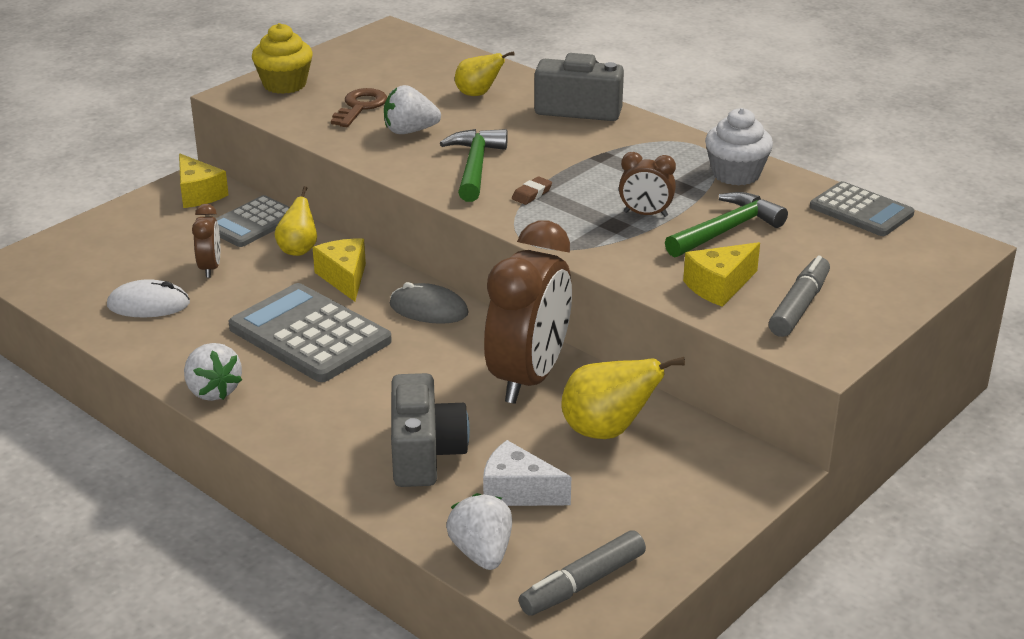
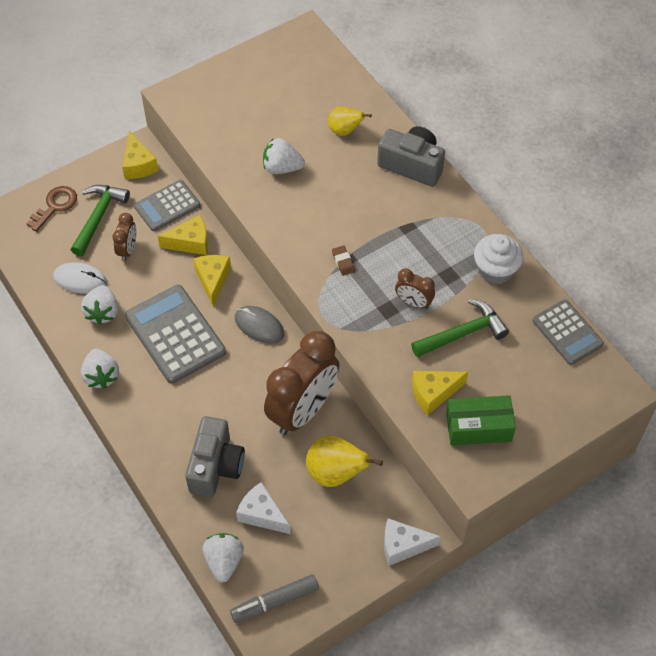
camera: 15 degrees right, 25 degrees up
yellow cupcake [252,23,313,94] -> none
yellow pear [275,186,317,256] -> yellow cheese [158,215,208,255]
brown key [331,88,387,127] -> brown key moved to [26,186,77,232]
green hammer [440,129,508,202] -> green hammer moved to [71,185,130,256]
brown eraser [512,176,552,205] -> brown eraser turned 75 degrees counterclockwise [332,245,355,276]
grey marker [769,255,830,337] -> green box [446,395,516,445]
none -> white strawberry [81,285,118,325]
none -> white cheese [384,518,441,566]

